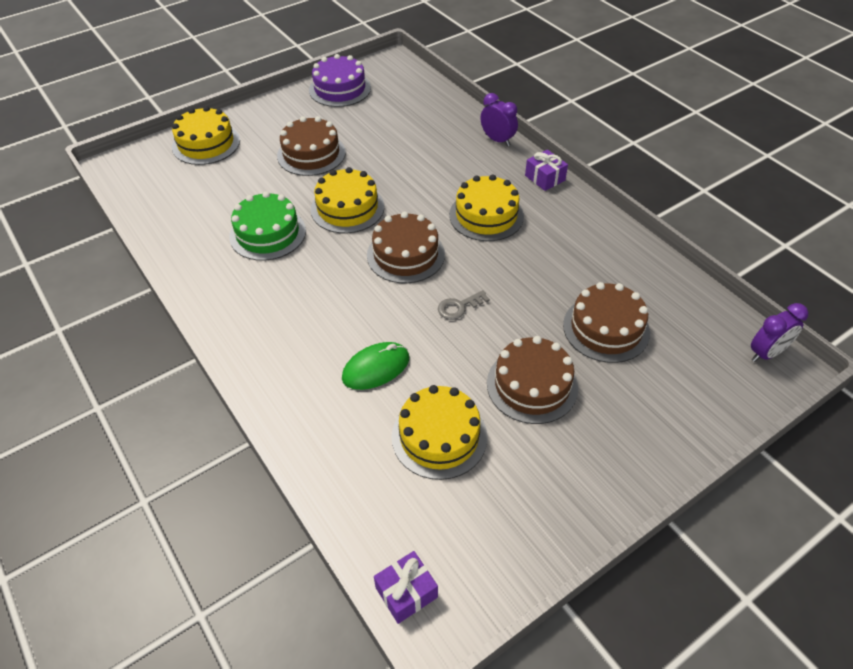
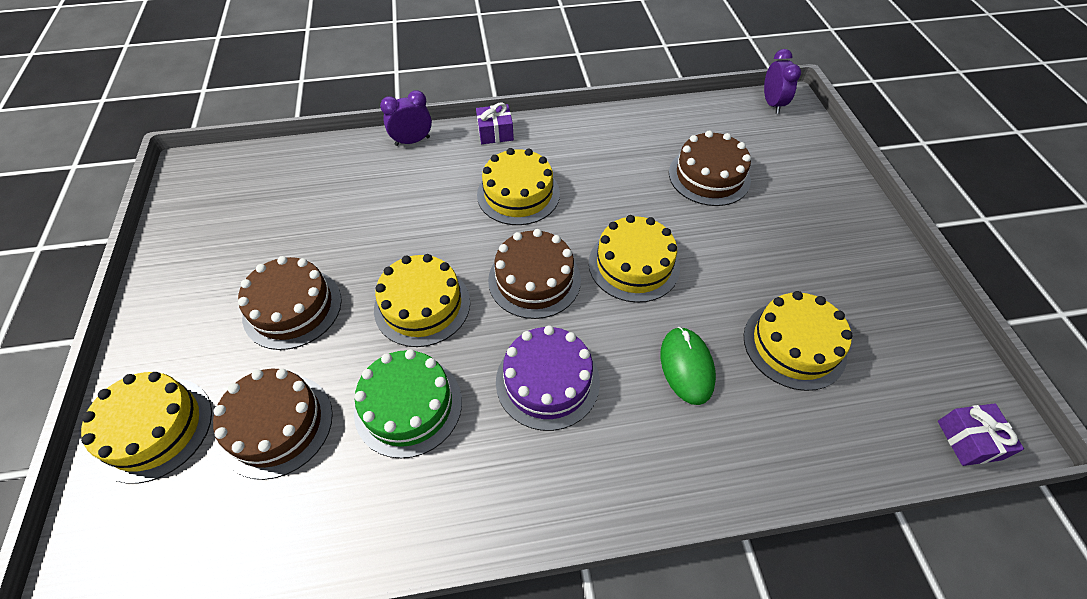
camera: 65 degrees left, 5 degrees up
purple cake [309,54,371,107] -> purple cake moved to [496,326,600,431]
grey key [438,290,490,320] -> yellow cake [589,215,680,303]
brown cake [487,336,578,424] -> brown cake moved to [213,369,333,480]

